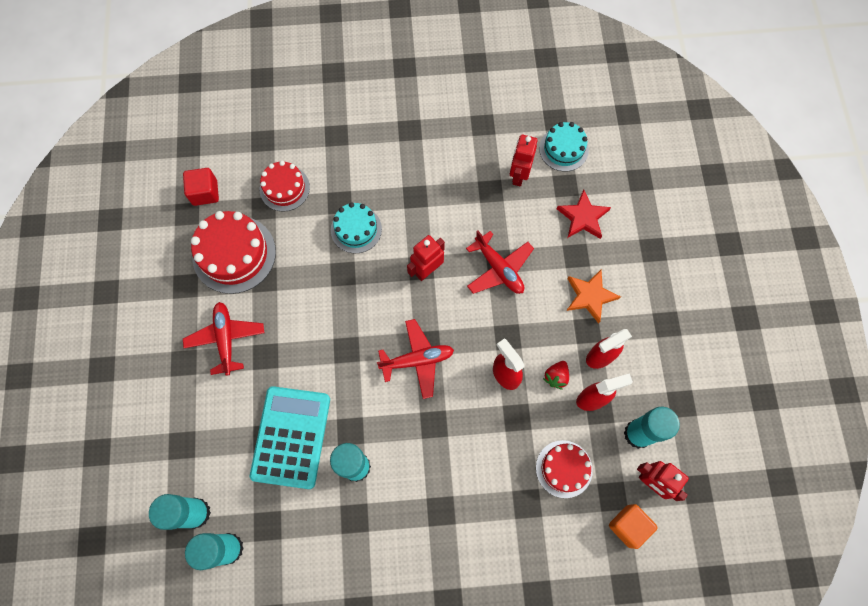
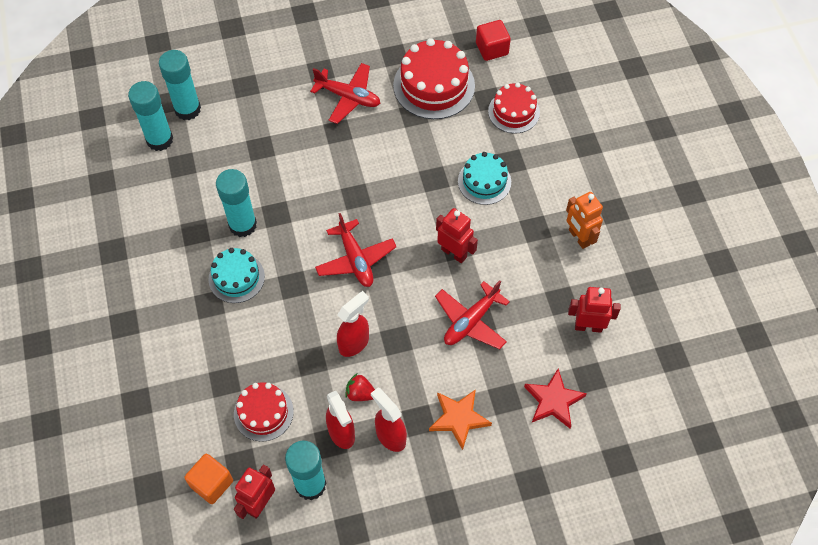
camera: 80 degrees right, 10 degrees down
red plane [183,302,265,376] -> red plane turned 45 degrees clockwise [310,63,380,124]
turquoise calculator [250,386,330,489] -> none
turquoise cake [539,122,589,172] -> turquoise cake moved to [209,248,265,303]
none -> orange robot [566,192,603,249]

